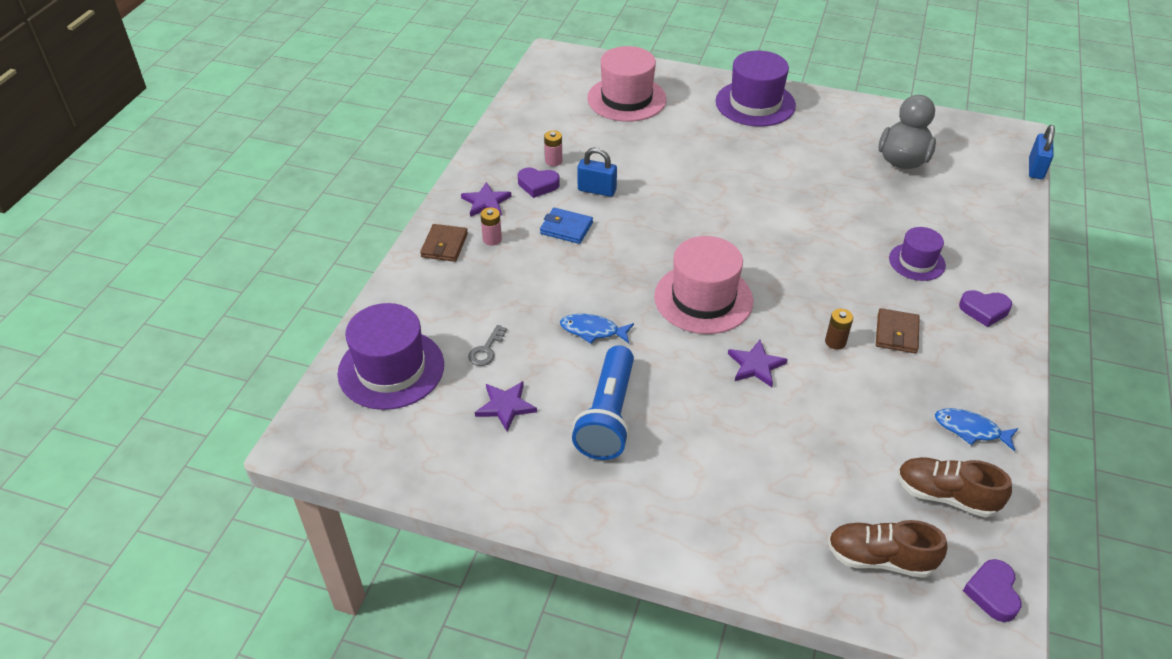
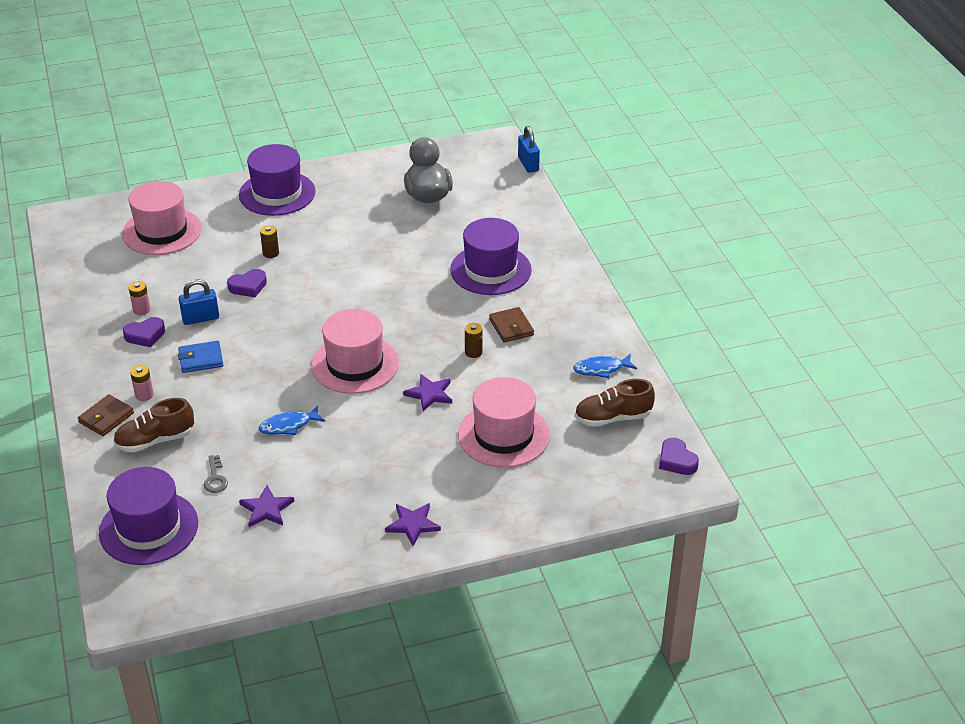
camera: 35 degrees left, 5 degrees down
brown wallet [420,224,468,262] -> brown wallet turned 60 degrees clockwise [78,394,134,436]
purple star [461,182,512,217] -> purple star moved to [385,503,441,546]
blue flashlight [572,345,634,460] -> none
brown shoe [828,520,948,578] -> brown shoe moved to [113,398,194,452]
purple hat [889,227,946,281] -> purple hat [450,218,532,295], size x1.72
purple heart [959,290,1012,327] -> purple heart moved to [227,269,267,297]
none -> brown battery [260,225,279,258]
none -> pink hat [458,377,550,468]

